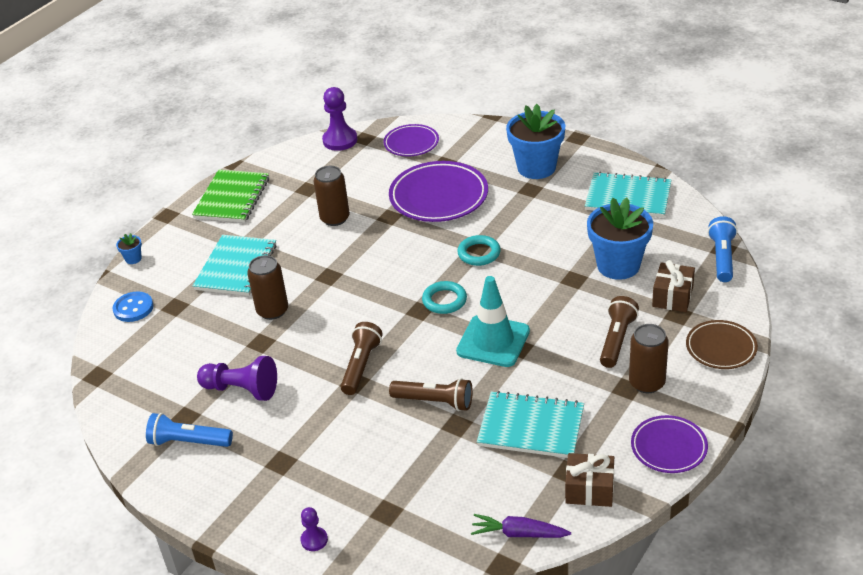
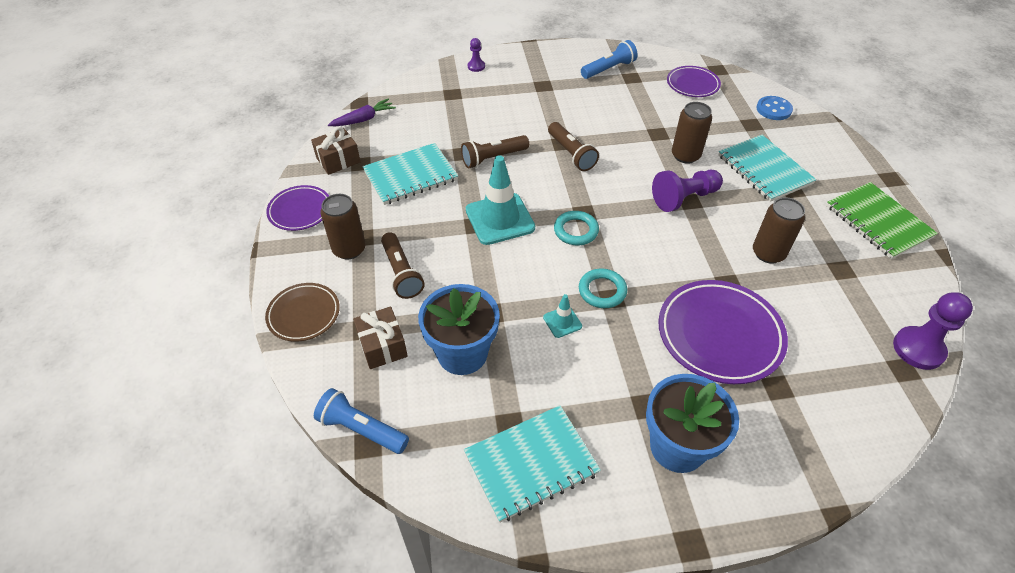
camera: 135 degrees right, 10 degrees up
blue flower pot [116,233,142,264] -> none
purple pawn [197,356,277,401] -> purple pawn moved to [652,170,723,212]
purple plate [383,124,439,156] -> purple plate moved to [667,66,721,97]
blue flashlight [708,216,738,282] -> blue flashlight turned 150 degrees clockwise [314,388,409,454]
none -> turquoise traffic cone [543,294,582,338]

